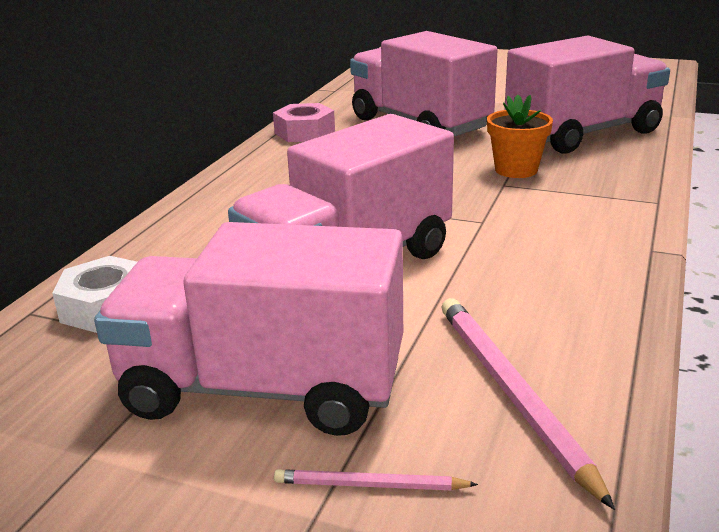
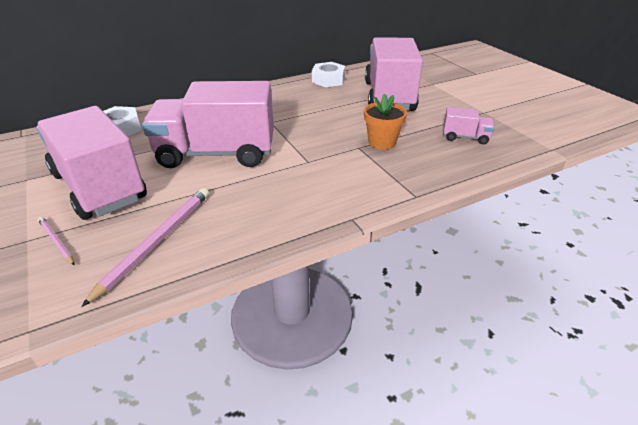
camera: 40 degrees right, 10 degrees up
pink nut [273,103,335,142] -> white nut [312,62,345,87]
pink truck [504,36,670,153] -> pink truck [443,107,494,144], size x0.43

